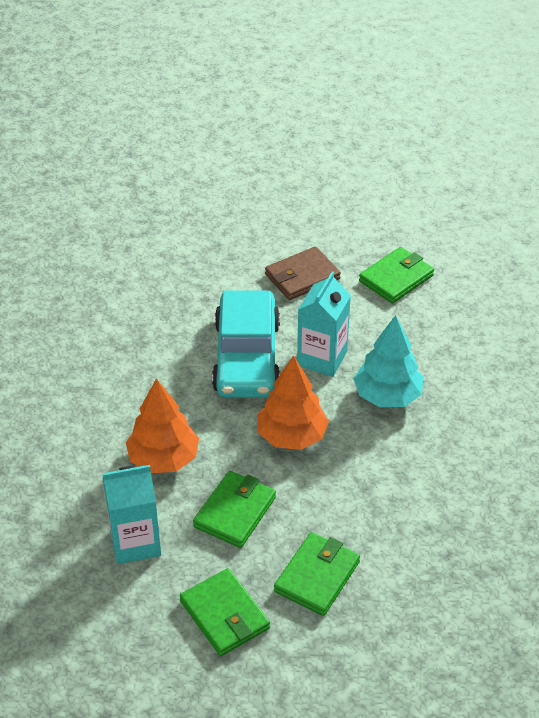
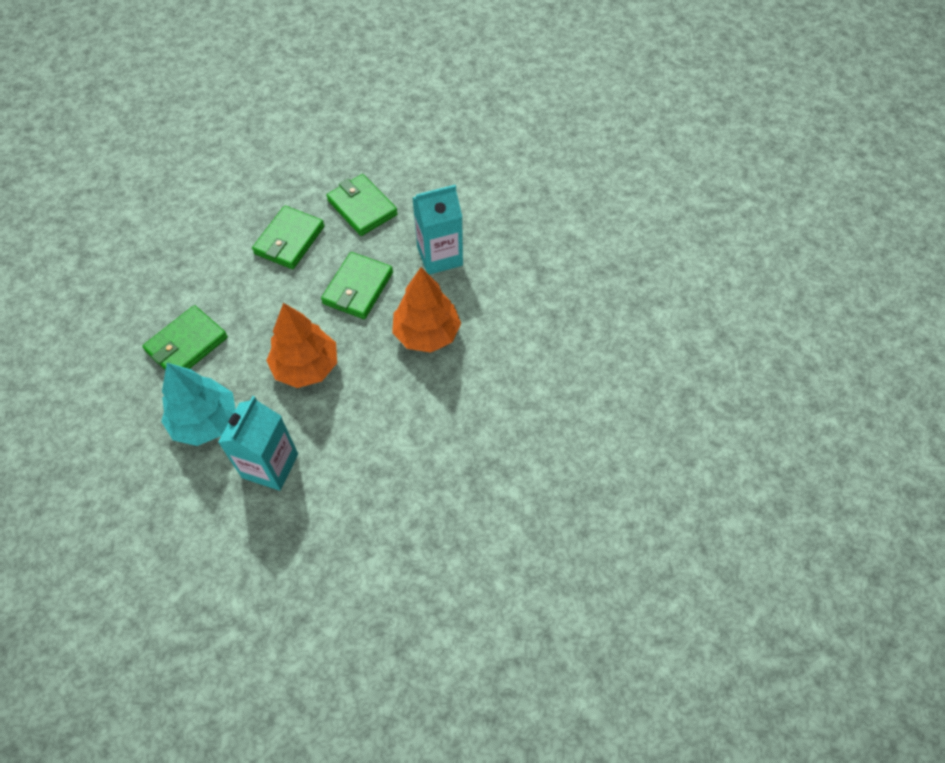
camera: 175 degrees right, 15 degrees up
turquoise car [212,290,280,398] -> none
brown wallet [265,247,341,300] -> none
green wallet [359,247,434,303] -> green wallet moved to [142,305,228,370]

